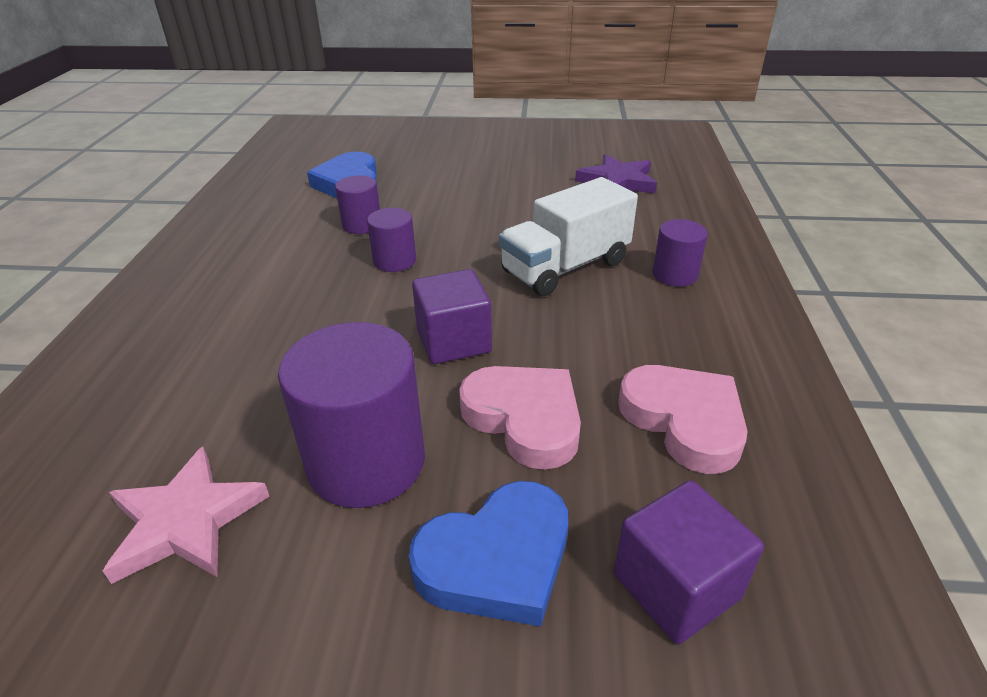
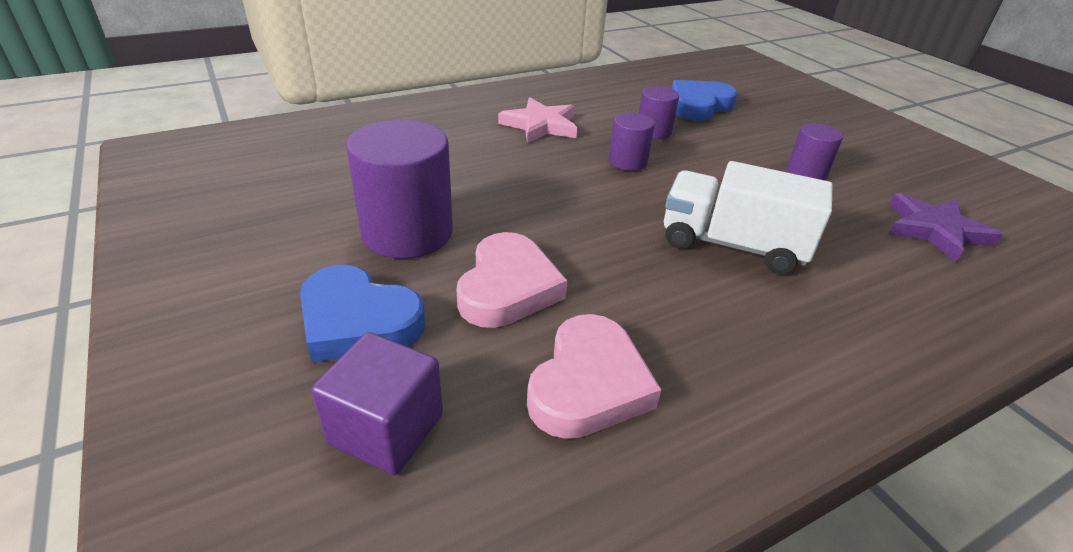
camera: 55 degrees right, 0 degrees up
pink star [103,447,270,584] -> pink star moved to [498,98,577,143]
purple cube [412,269,492,364] -> none
purple cylinder [653,219,708,287] -> purple cylinder moved to [787,123,843,180]

